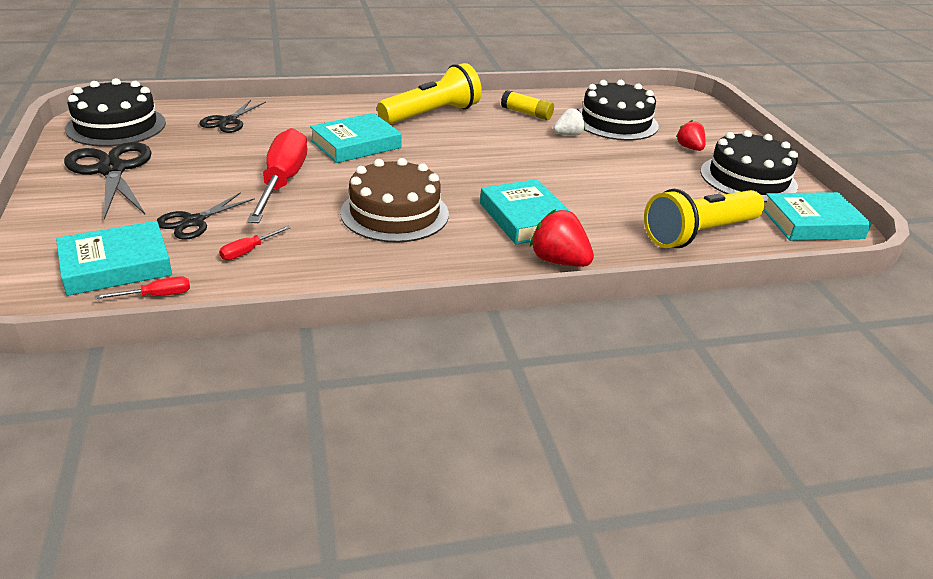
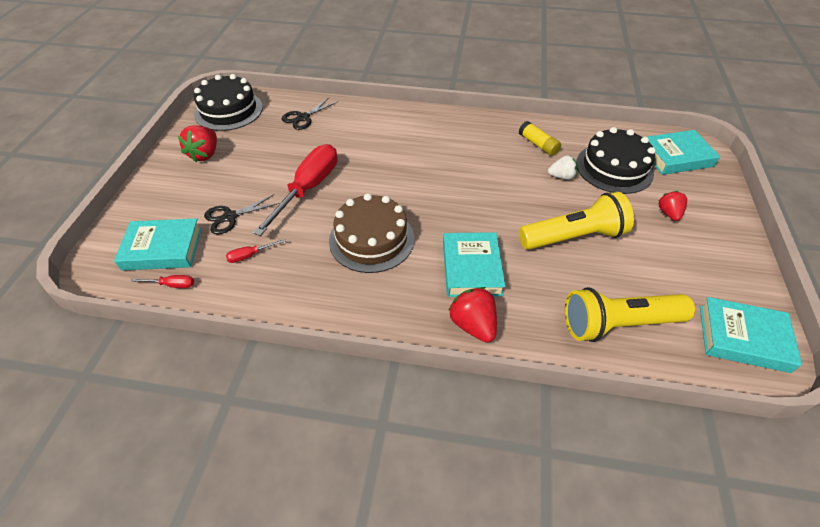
camera: 25 degrees right, 15 degrees up
black scissors [64,142,152,220] -> red strawberry [178,126,217,162]
turquoise book [310,113,402,163] -> turquoise book moved to [647,130,720,175]
yellow flashlight [377,63,482,124] -> yellow flashlight moved to [519,192,634,250]
black cake [700,130,798,202] -> none

